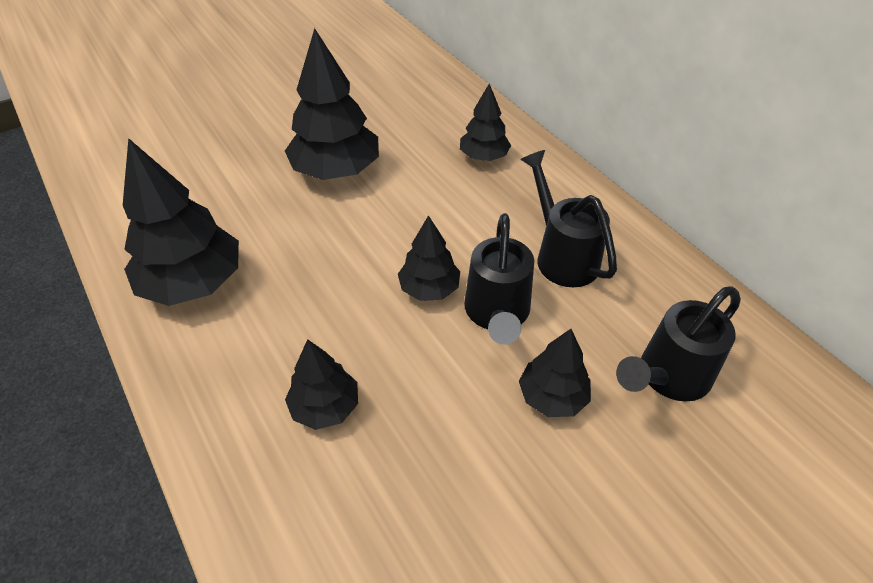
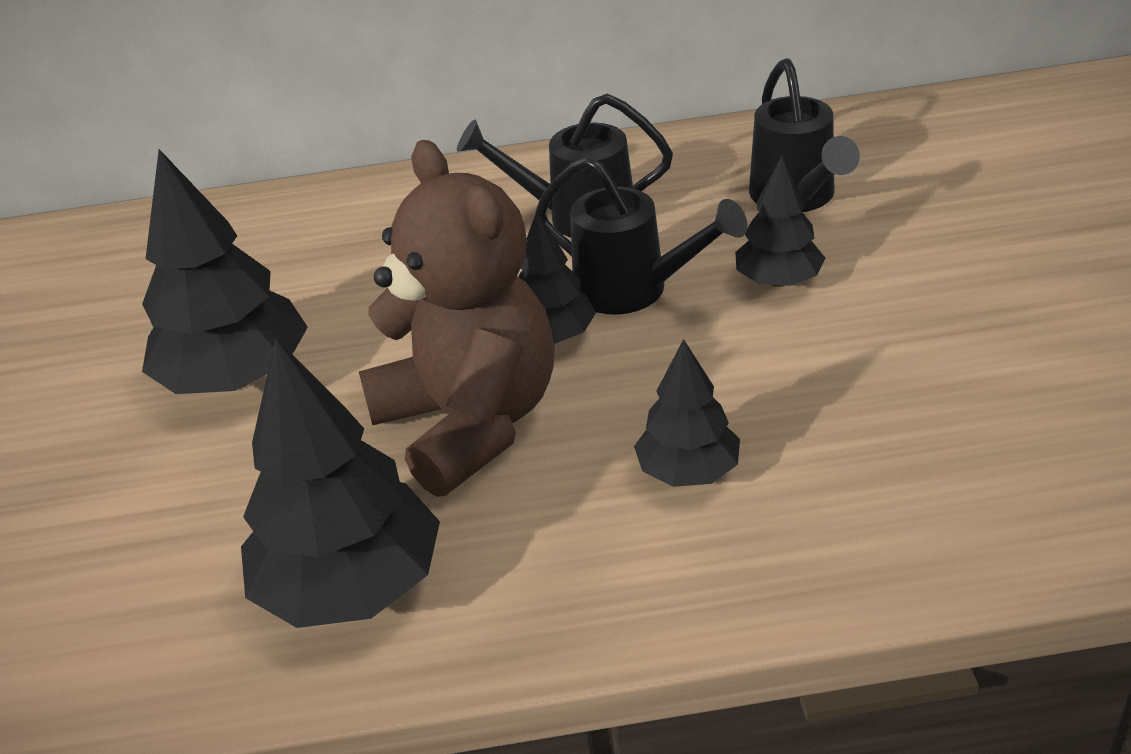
camera: 60 degrees left, 10 degrees down
black tree [460,84,511,161] -> none
none -> brown teddy bear [359,140,555,497]

